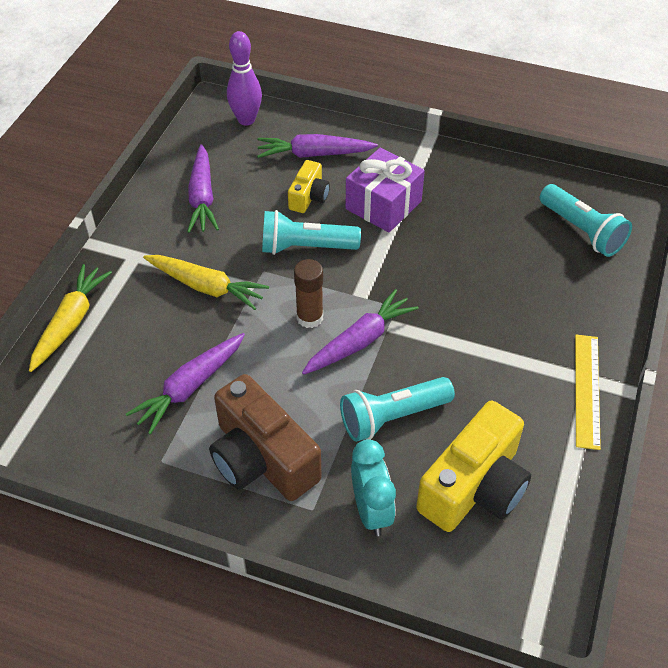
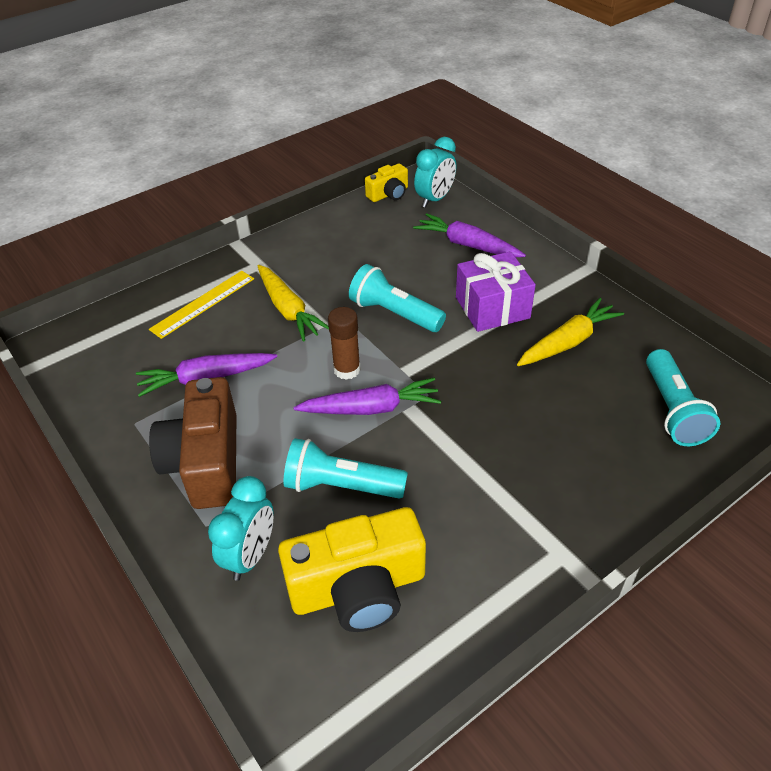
camera: 35 degrees right, 5 degrees down
yellow carrot [29,264,112,372] -> yellow carrot moved to [517,298,624,366]
purple carrot [187,144,219,233] -> none
purple bowling pin [227,31,262,126] -> turquoise clock [414,137,456,208]
yellow camera [288,160,330,213] -> yellow camera moved to [365,163,408,202]
yellow ruler [575,335,601,450] -> yellow ruler moved to [149,271,254,339]

